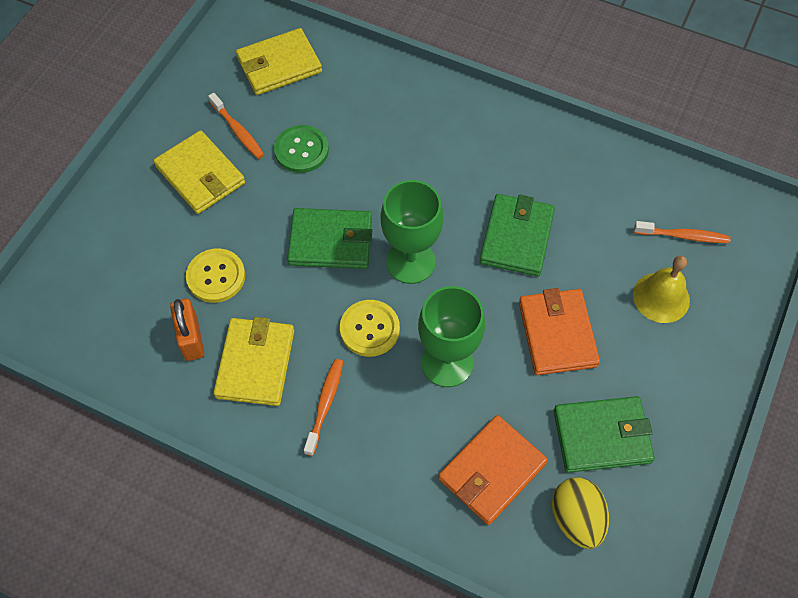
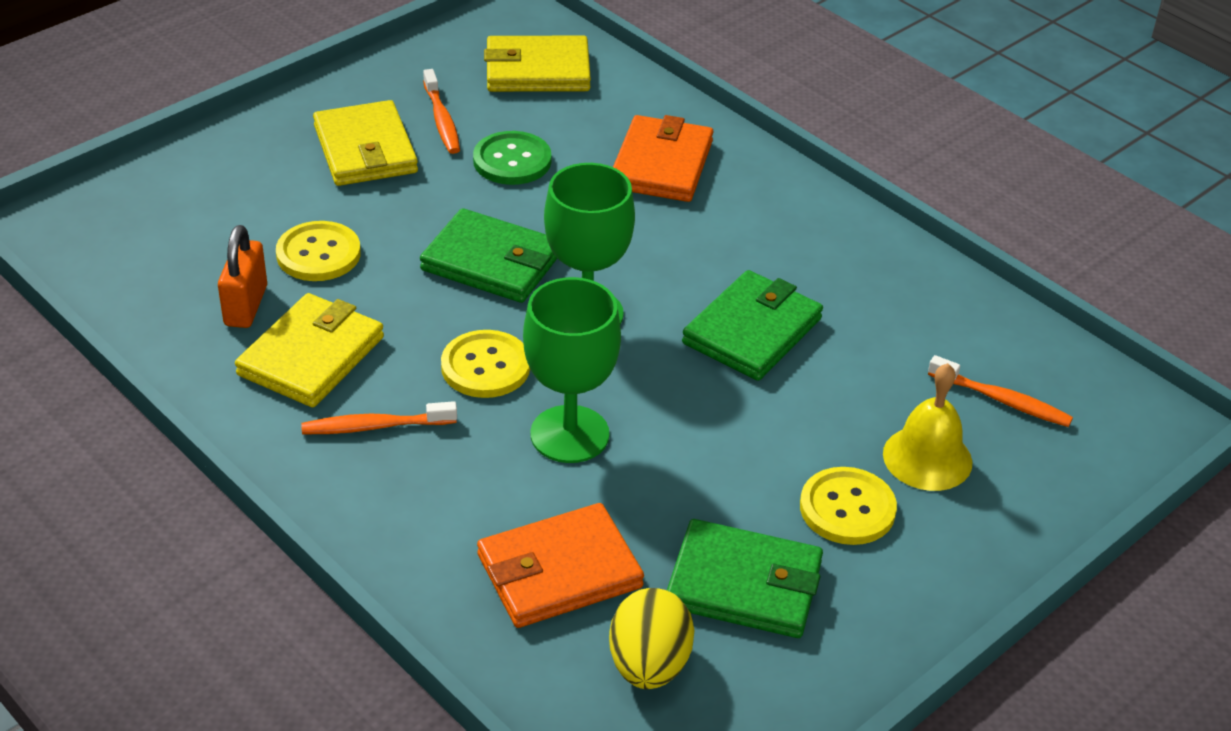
camera: 20 degrees right, 20 degrees down
orange toothbrush [304,359,343,456] -> orange toothbrush turned 135 degrees counterclockwise [301,401,457,434]
orange wallet [519,288,600,375] -> orange wallet moved to [613,115,713,202]
none -> yellow button [800,467,897,545]

